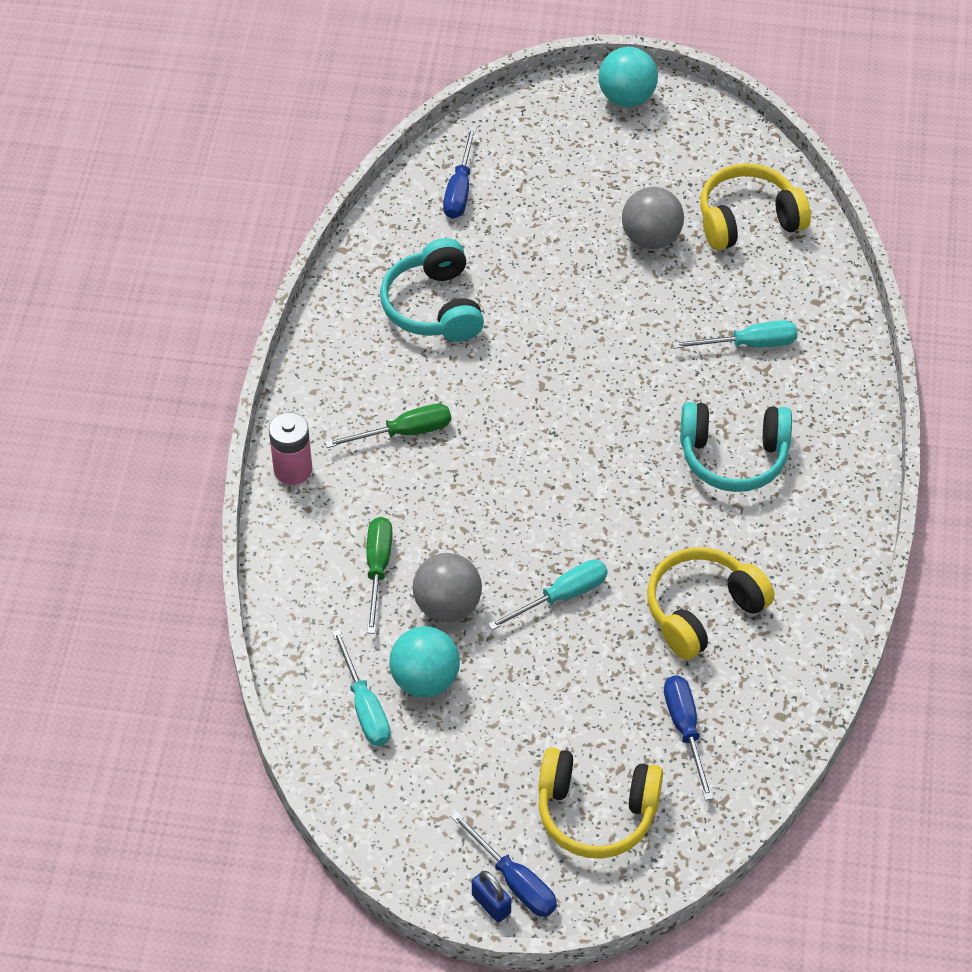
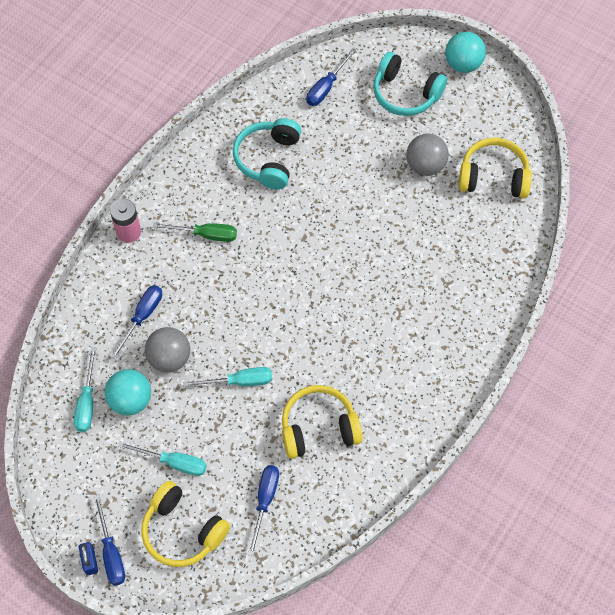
camera: 25 degrees right, 10 degrees up
green screwdriver [367,517,393,634] -> blue screwdriver [111,285,162,359]
turquoise screwdriver [673,320,798,349] -> turquoise screwdriver moved to [118,442,206,476]
turquoise headphones [680,402,792,492] -> turquoise headphones moved to [373,52,447,116]

